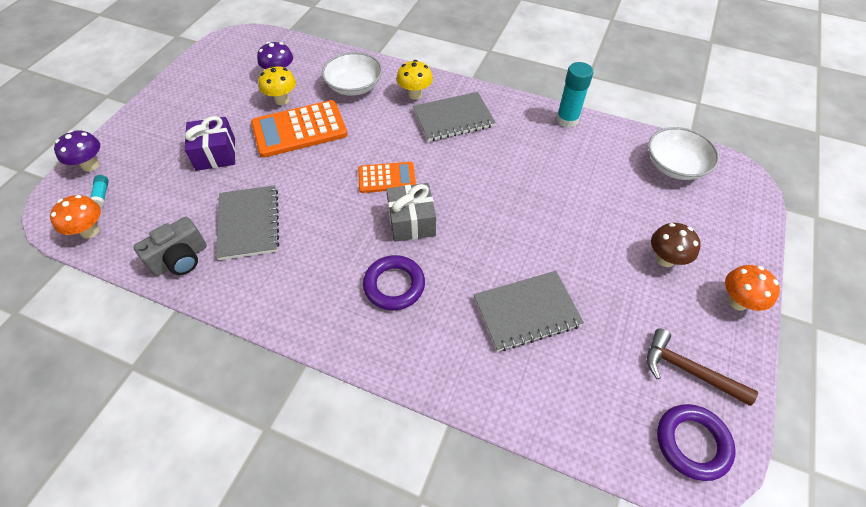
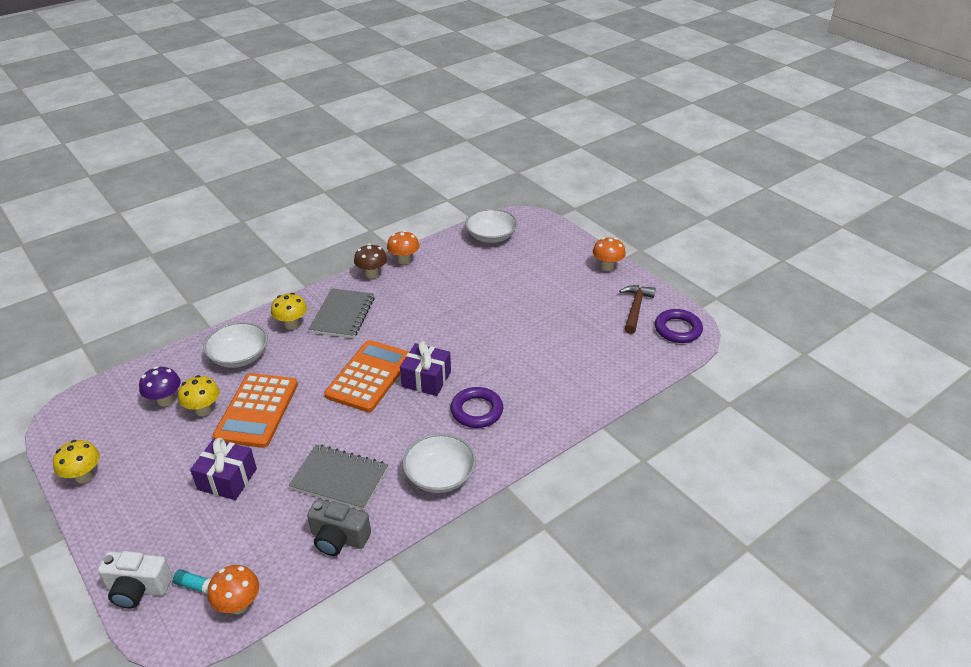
camera: 60 degrees left, 15 degrees down
purple mushroom [54,130,100,172] -> white camera [98,551,173,609]
grey camera [133,217,207,276] -> grey camera turned 120 degrees clockwise [307,499,371,556]
orange calculator [358,162,416,193] -> orange calculator [324,340,409,412], size x1.67
grey gift [386,183,436,242] -> purple gift [400,341,451,396]
grey notebook [474,271,584,351] -> none
turquoise glue stick [556,62,593,127] -> orange mushroom [387,230,420,265]
brown hammer [647,328,758,406] -> brown hammer turned 135 degrees clockwise [619,285,656,334]
brown mushroom [651,223,701,267] -> brown mushroom moved to [354,244,387,279]
none -> yellow mushroom [53,440,100,483]
none -> white bowl [403,434,476,493]

